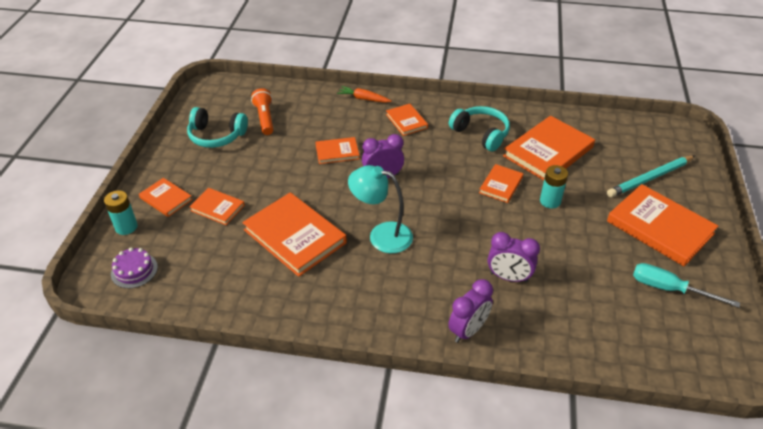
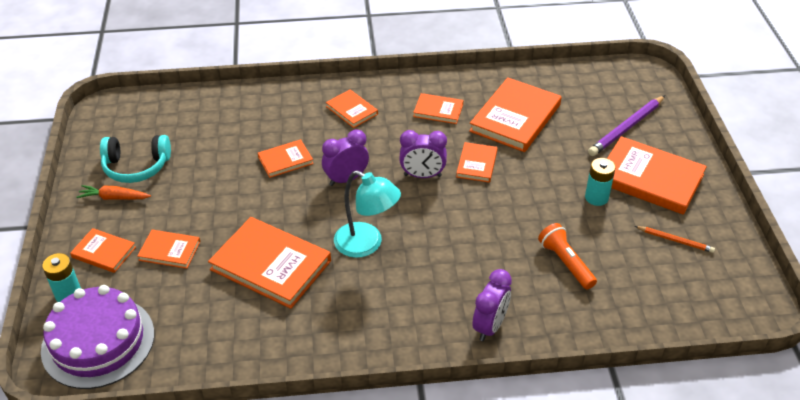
camera: 15 degrees left, 0 degrees up
purple cake [111,248,158,288] -> purple cake [41,285,154,389], size x2.08
orange flashlight [251,88,273,135] -> orange flashlight moved to [538,223,597,289]
orange carrot [337,86,392,103] -> orange carrot moved to [76,185,151,200]
turquoise lamp [348,165,413,253] -> turquoise lamp turned 150 degrees counterclockwise [334,170,401,258]
turquoise headphones [449,106,510,152] -> orange book [413,93,463,124]
purple clock [488,232,540,282] -> purple clock moved to [399,130,447,178]
turquoise battery [540,165,568,209] -> turquoise battery moved to [585,158,616,206]
turquoise pencil [607,156,695,197] -> purple pencil [588,95,665,156]
turquoise screwdriver [633,263,740,308] -> orange pencil [635,226,715,253]

